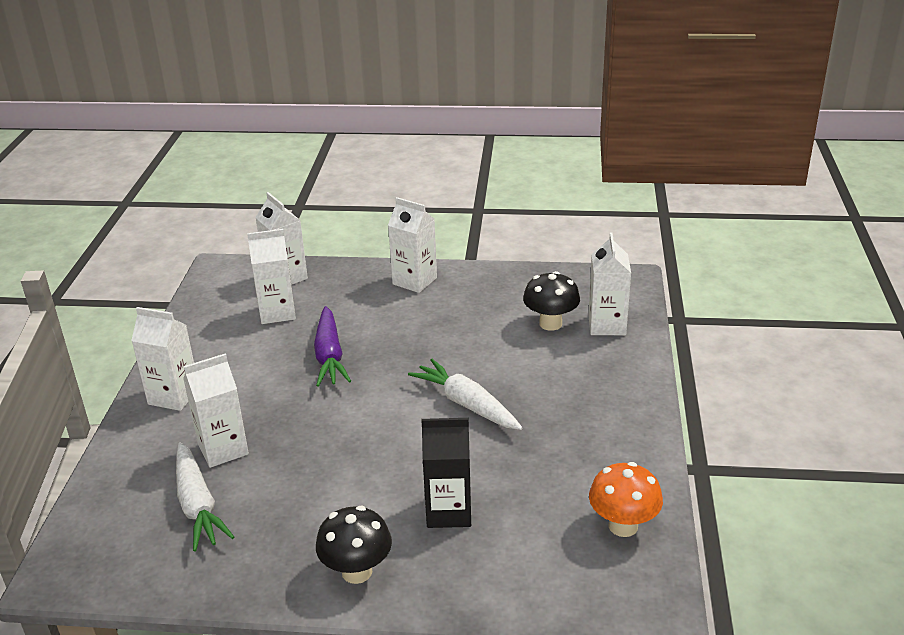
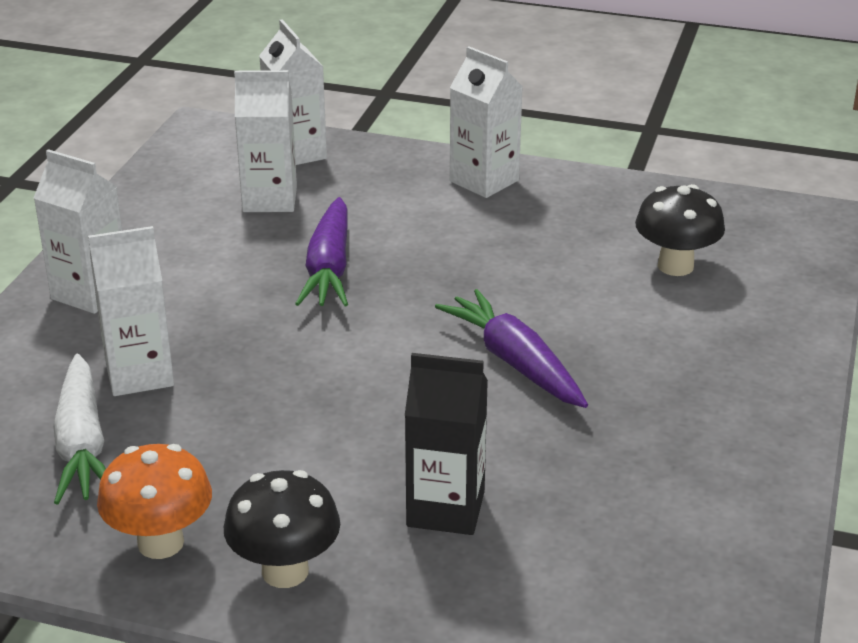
camera: 10 degrees right, 0 degrees up
white carrot [408,359,523,430] -> purple carrot [435,289,588,408]
white carton [588,233,631,335] -> none
orange mushroom [589,462,663,537] -> orange mushroom moved to [97,444,212,559]

